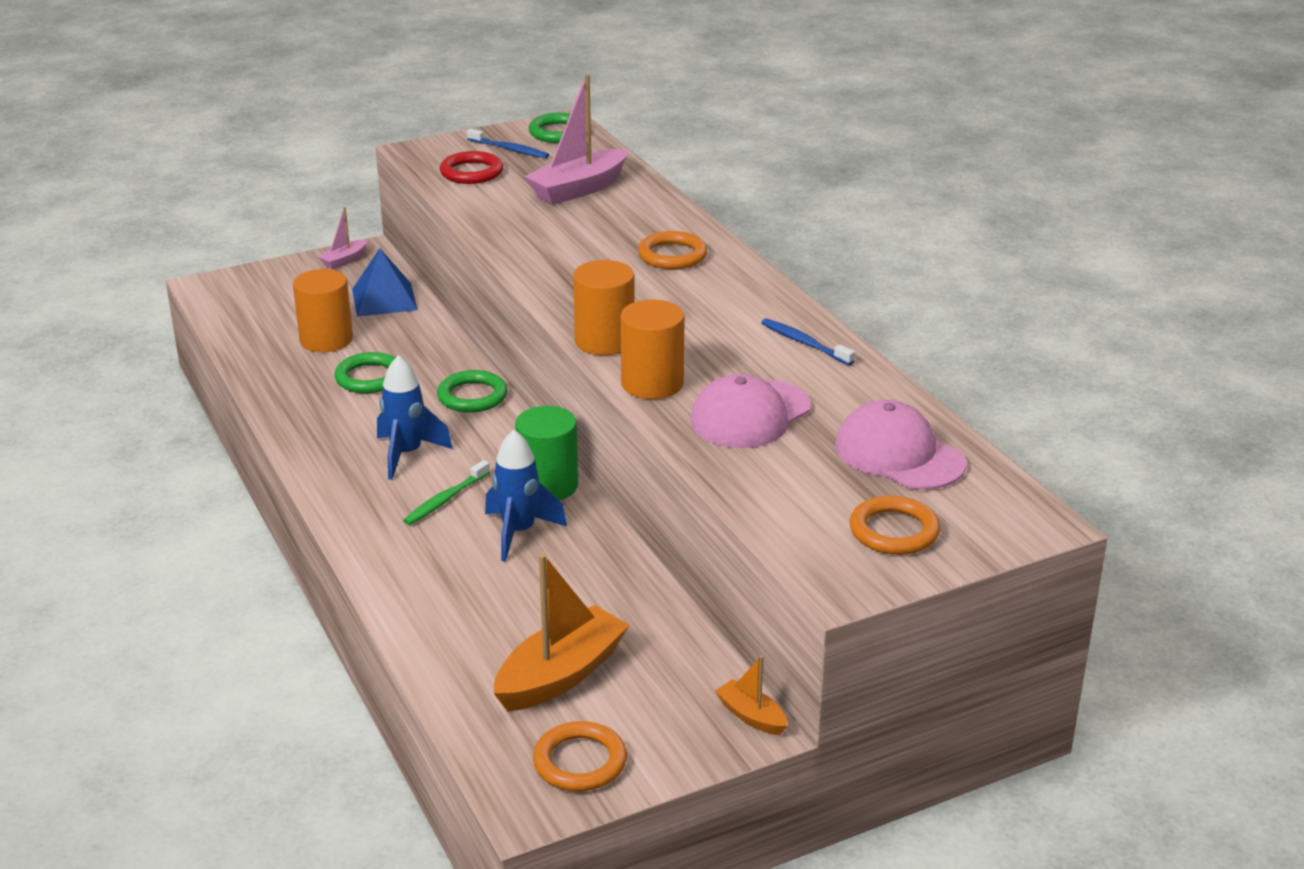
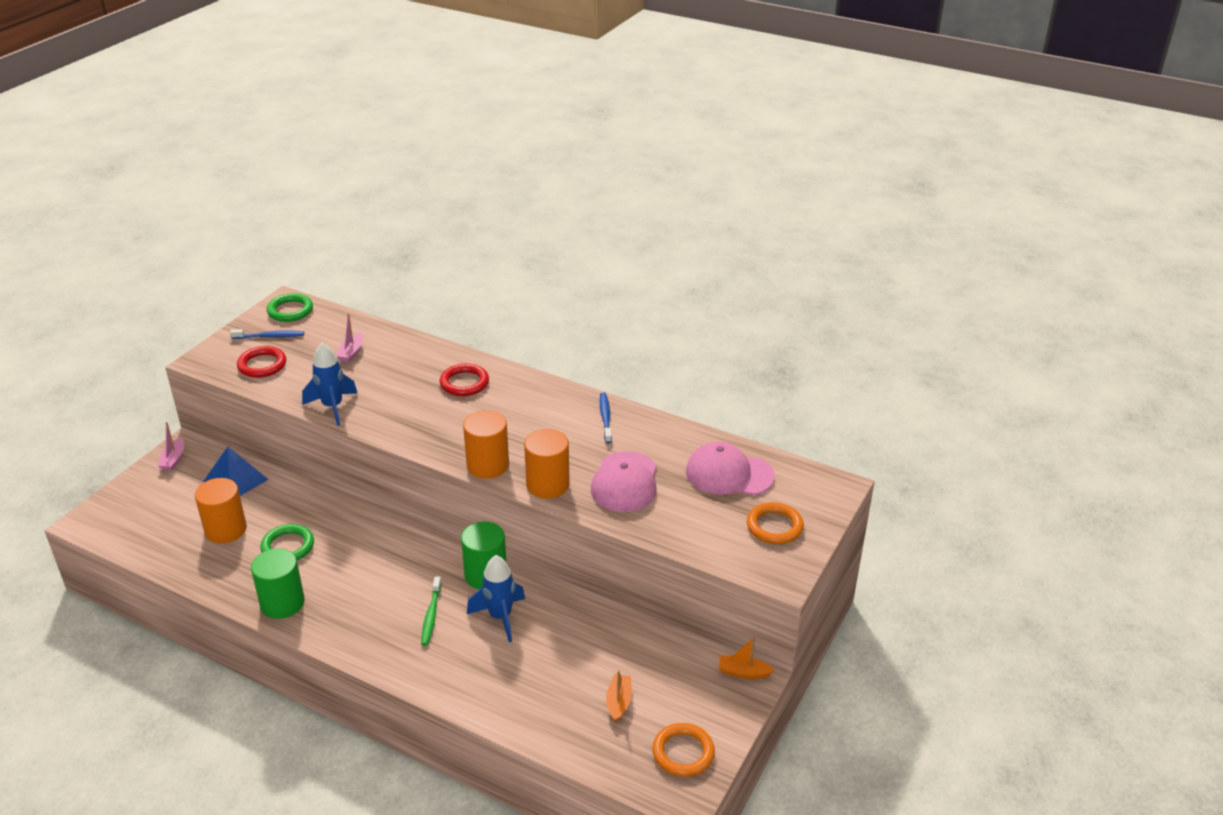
camera: 35 degrees left, 5 degrees up
blue rocket [377,355,453,480] -> blue rocket moved to [302,343,358,426]
green ring [437,370,507,413] -> none
orange boat [494,554,629,711] -> orange boat [606,670,632,722], size x0.51
pink boat [524,75,628,205] -> pink boat [336,313,363,363], size x0.51
orange ring [638,231,707,269] -> red ring [440,364,489,396]
blue toothbrush [761,318,855,365] -> blue toothbrush turned 75 degrees clockwise [600,393,612,443]
none -> green cylinder [251,548,305,619]

